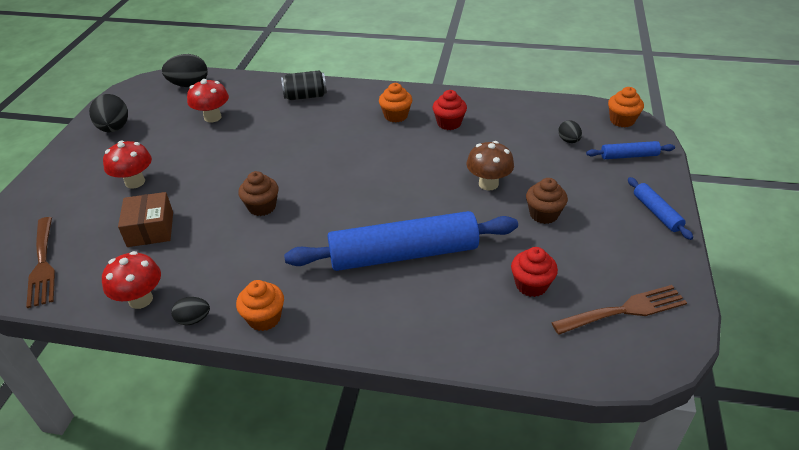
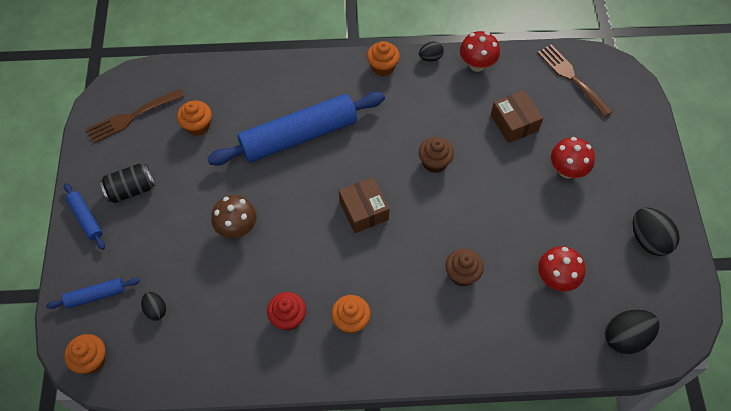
camera: 165 degrees right, 20 degrees up
black can [281,70,327,100] -> black can moved to [100,164,155,203]
red cupcake [511,247,558,297] -> orange cupcake [177,101,212,136]
brown cupcake [526,178,568,224] -> brown cupcake moved to [445,249,484,286]
none -> brown box [339,177,389,233]

